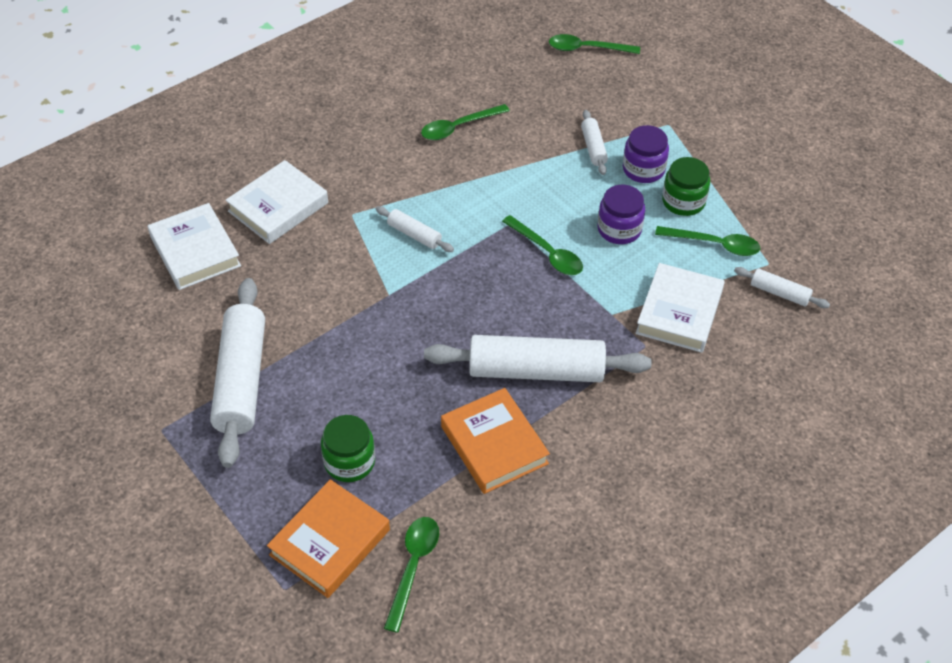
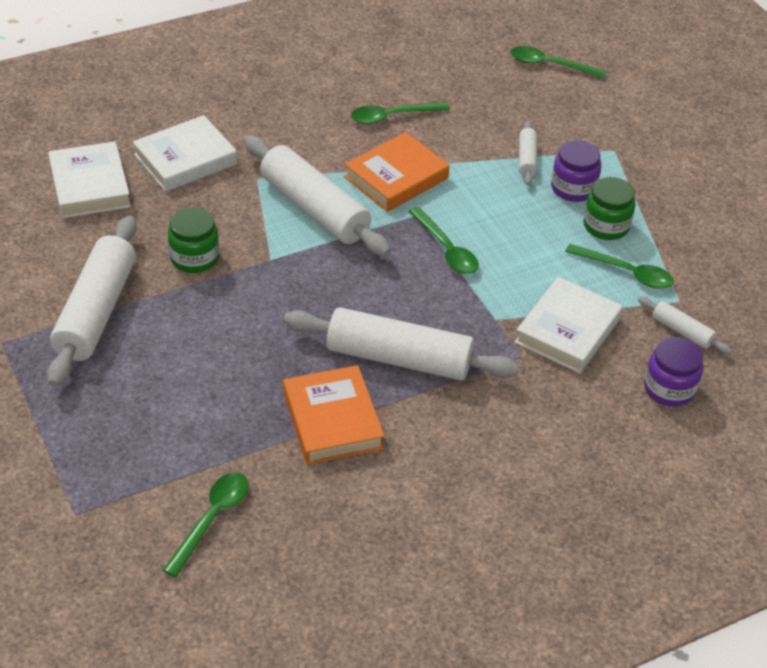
camera: 10 degrees right, 5 degrees down
orange book [267,479,390,598] -> orange book moved to [344,132,450,212]
green jar [321,415,375,482] -> green jar moved to [168,207,219,273]
white rolling pin [376,206,454,252] -> white rolling pin [244,136,391,256], size x2.15
purple jar [597,185,645,244] -> purple jar moved to [644,337,703,407]

